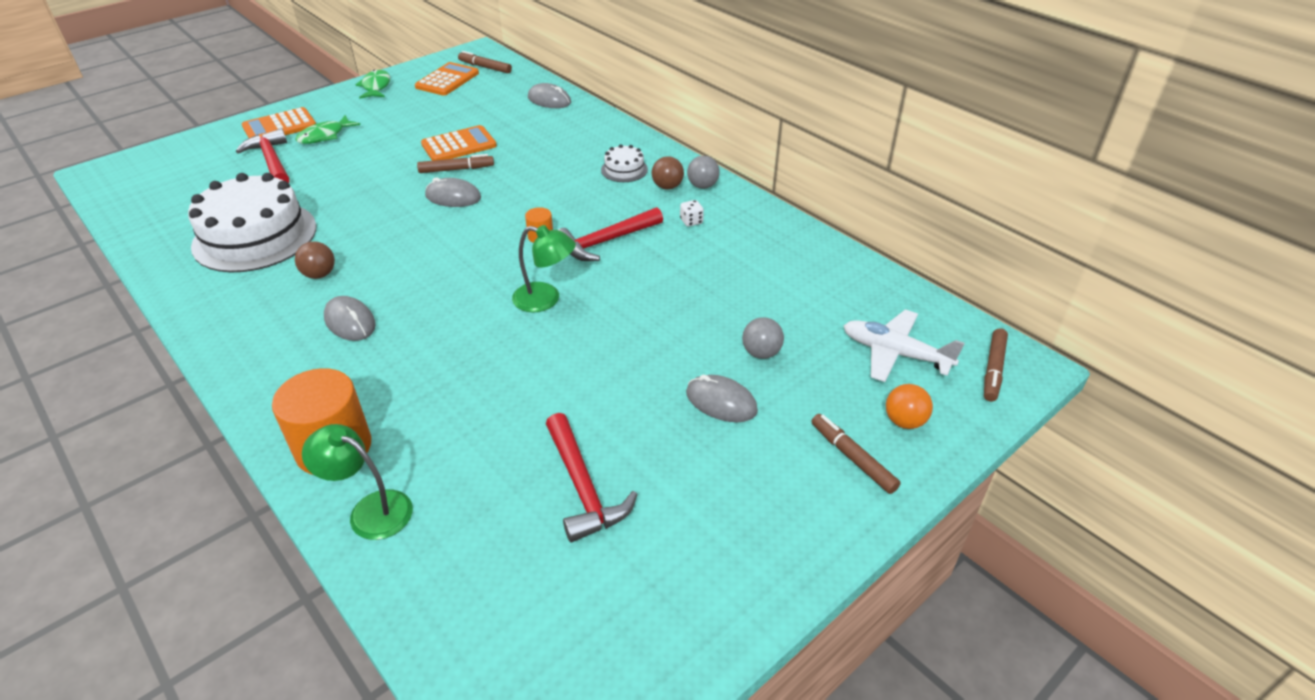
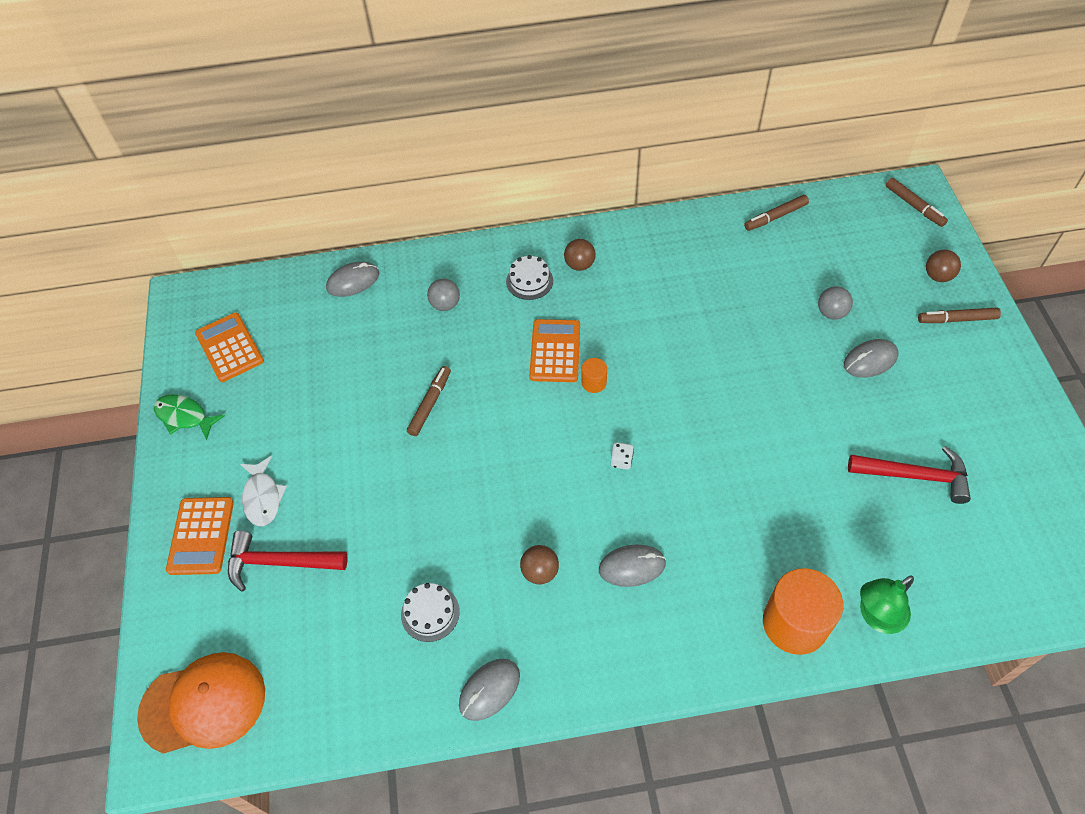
camera: 55 degrees left, 15 degrees up
white cake [188,173,317,272] -> white cake [401,583,460,642], size x0.44
green fish [295,115,360,144] -> white fish [240,456,287,526]
orange calculator [421,125,497,161] -> orange calculator moved to [529,319,580,382]
grey mouse [425,178,481,207] -> grey mouse moved to [459,659,520,721]
brown marker [458,51,512,73] -> brown marker moved to [744,195,809,231]
green lamp [512,225,576,312] -> none
red hammer [558,207,663,261] -> none
white dice [680,200,704,227] -> white dice moved to [611,442,634,469]
grey ball [687,156,720,189] -> grey ball moved to [427,279,460,311]
white plane [844,310,965,382] -> none
orange ball [886,384,933,429] -> brown ball [926,250,961,282]
none -> orange cap [137,652,265,754]

